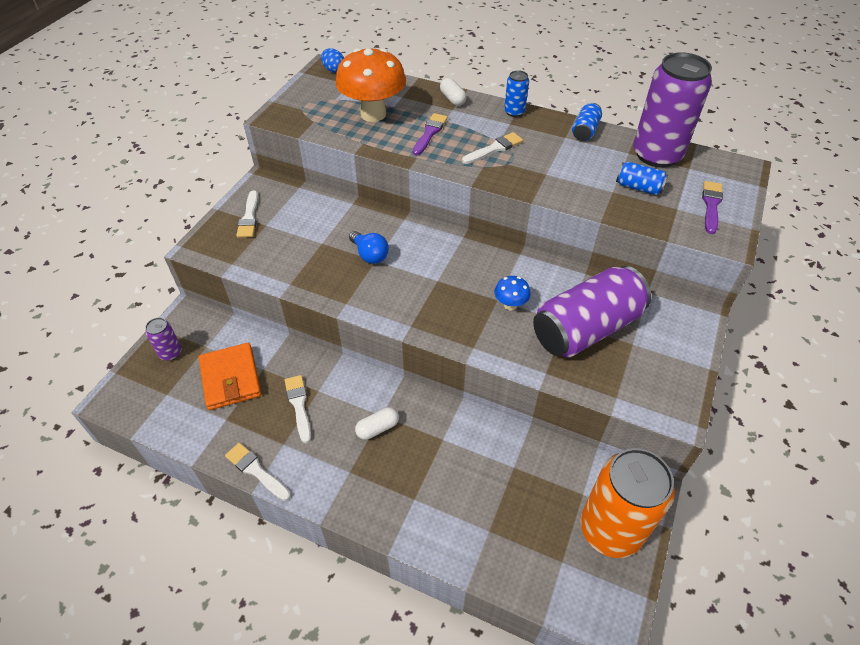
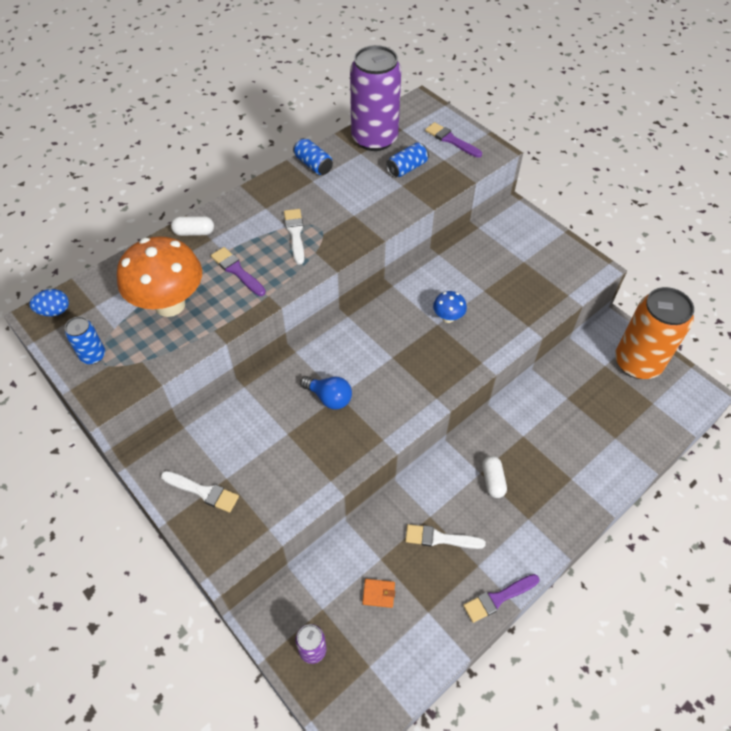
camera: 65 degrees left, 5 degrees up
orange wallet [199,343,261,410] -> orange wallet [362,579,395,608], size x0.44
white brush [225,443,291,501] -> purple brush [463,574,540,623]
blue light bulb [349,231,389,264] -> blue light bulb turned 45 degrees clockwise [300,376,352,409]
blue can [504,70,529,117] -> blue can moved to [65,317,105,364]
purple can [533,266,651,358] -> none

